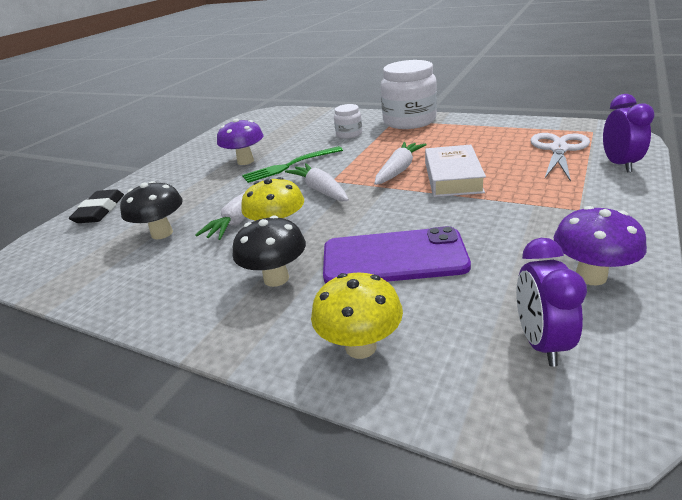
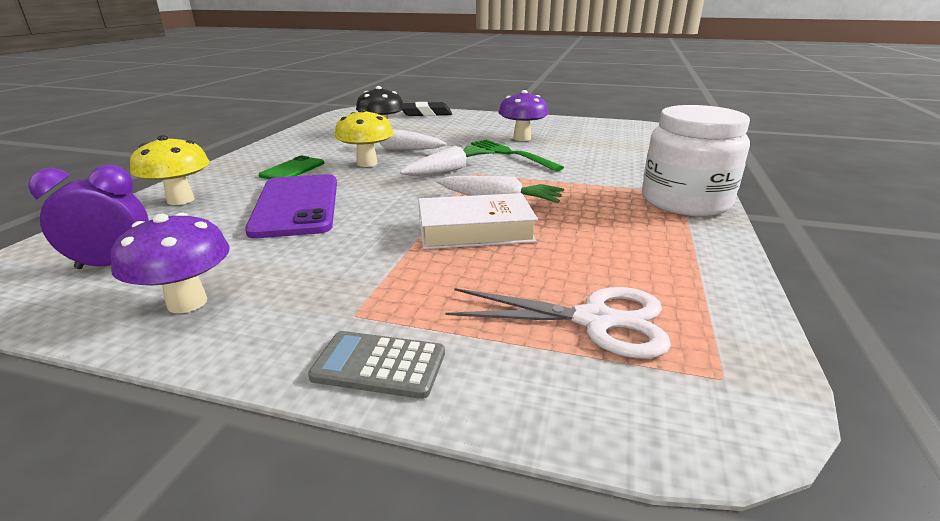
camera: 75 degrees right, 5 degrees down
black mushroom [233,215,306,287] -> green phone [259,156,324,179]
white jar [334,104,362,139] -> none
purple clock [603,94,655,172] -> none
none -> grey calculator [308,331,445,399]

